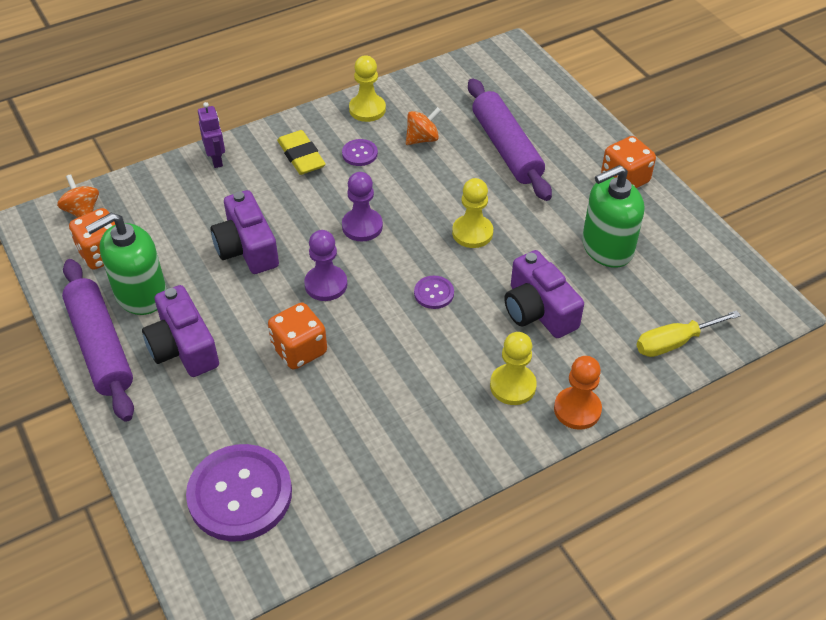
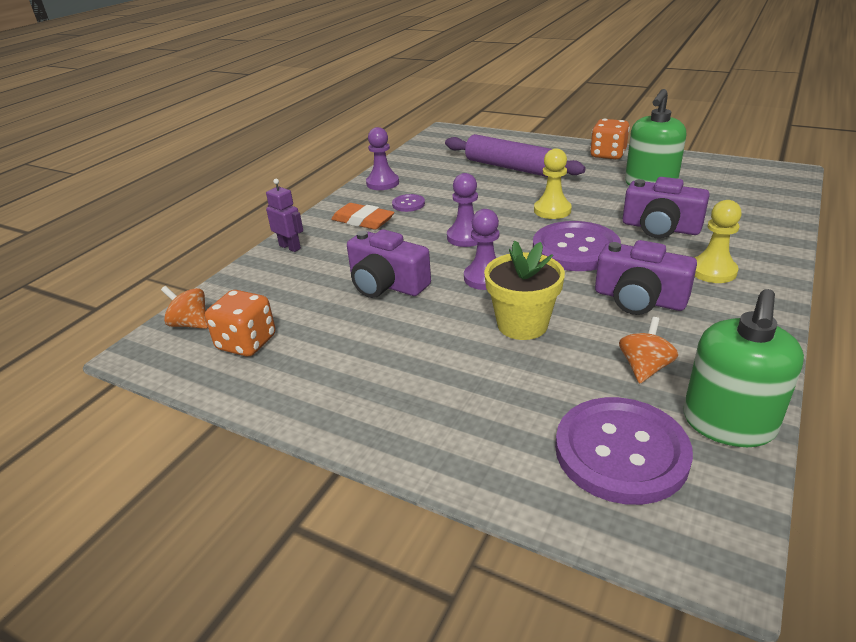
camera: 30 degrees left, 15 degrees down
purple rolling pin [62,259,134,422] -> none
green soap dispenser [85,213,167,315] -> green soap dispenser moved to [684,289,804,447]
purple camera [142,285,219,377] -> purple camera moved to [595,240,697,315]
orange dice [268,303,327,369] -> yellow flower pot [484,241,565,340]
yellow eraser [277,130,326,175] -> orange eraser [331,203,395,230]
yellow pawn [349,56,386,122] -> purple pawn [366,127,399,190]
orange spinning top [406,107,441,145] -> orange spinning top moved to [619,317,678,384]
purple button [414,276,454,309] -> purple button [533,221,621,271], size x2.23
orange pawn [554,356,602,430] -> none
yellow screwdriver [637,310,741,357] -> none

